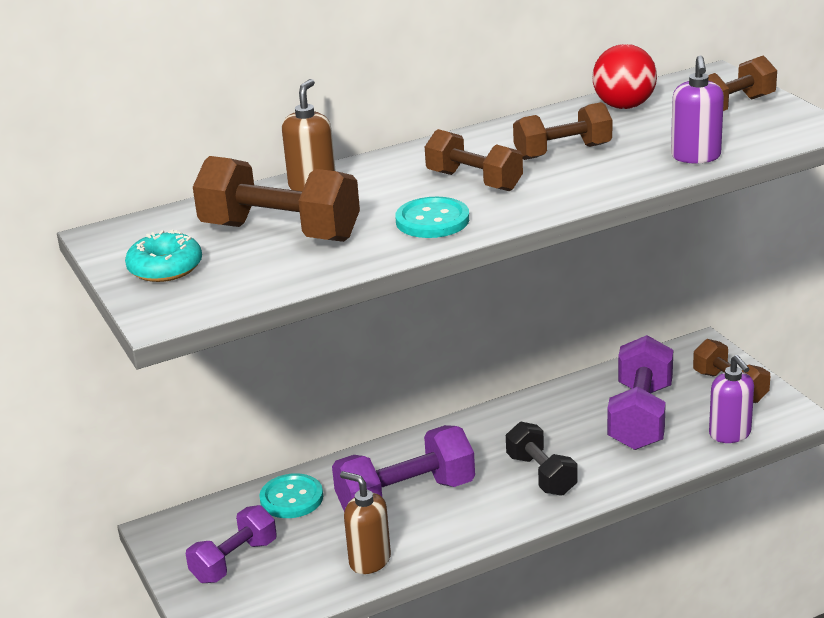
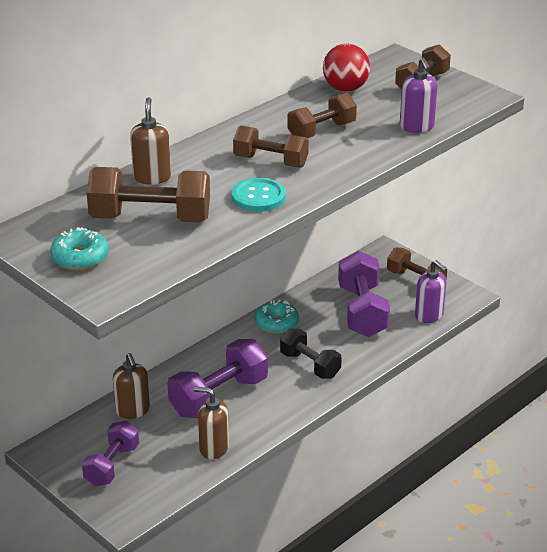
camera: 20 degrees left, 5 degrees up
turquoise button [259,473,323,518] -> brown soap dispenser [113,353,150,419]
none -> turquoise donut [255,300,299,333]

